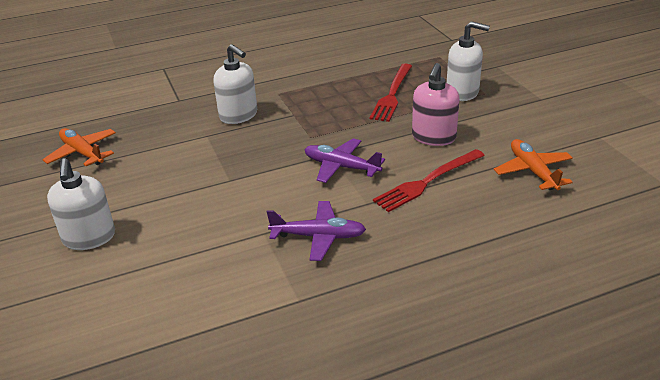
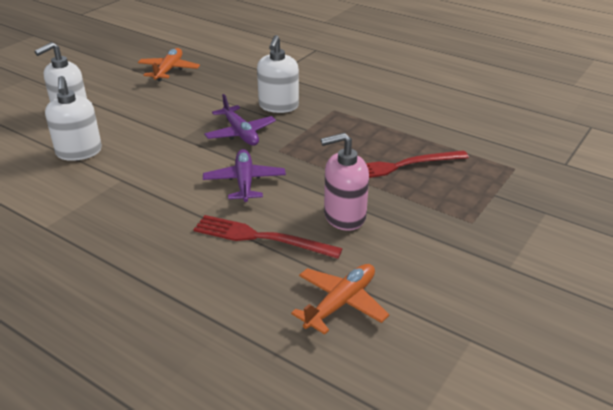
camera: 55 degrees right, 0 degrees up
purple plane [267,201,366,261] -> purple plane moved to [204,94,276,146]
white soap dispenser [447,21,490,101] -> white soap dispenser moved to [45,76,102,161]

